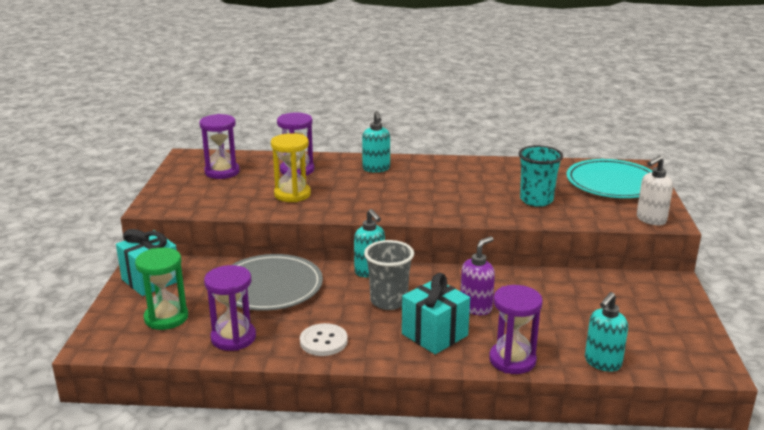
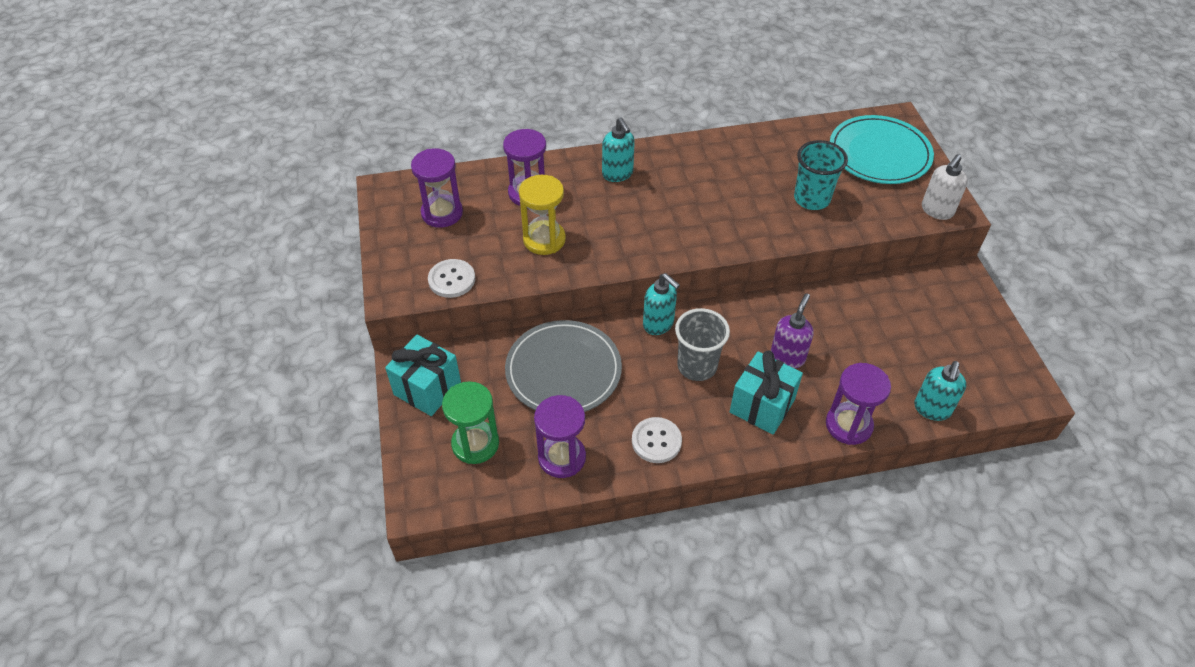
camera: 15 degrees left, 25 degrees up
none -> white button [428,259,475,298]

